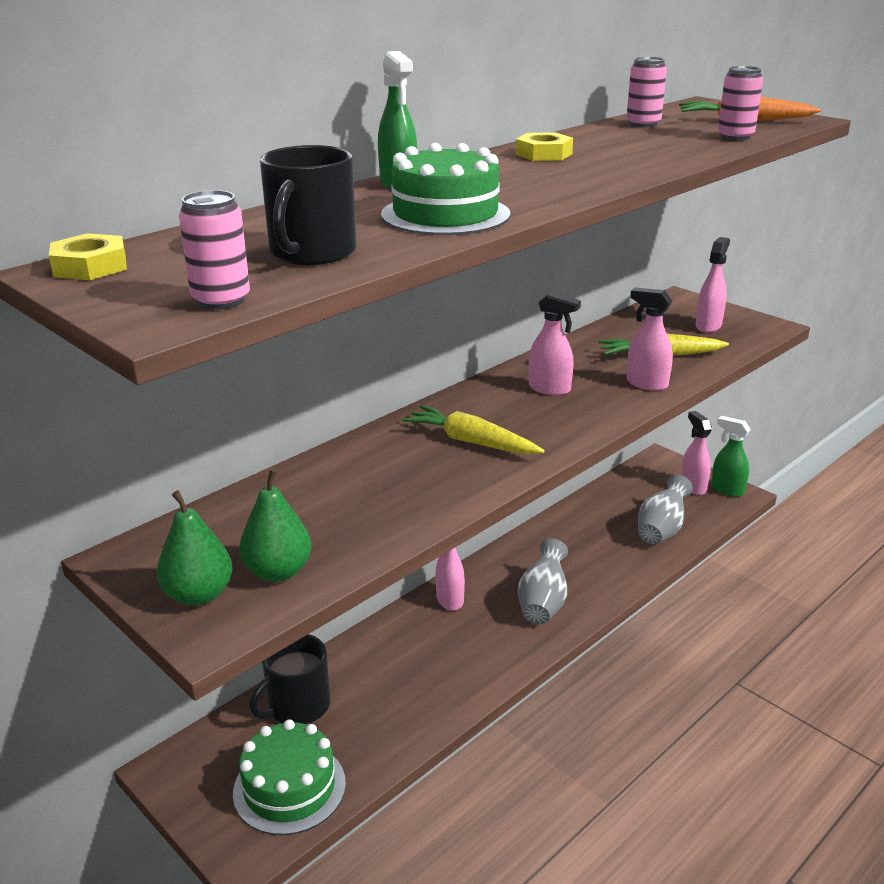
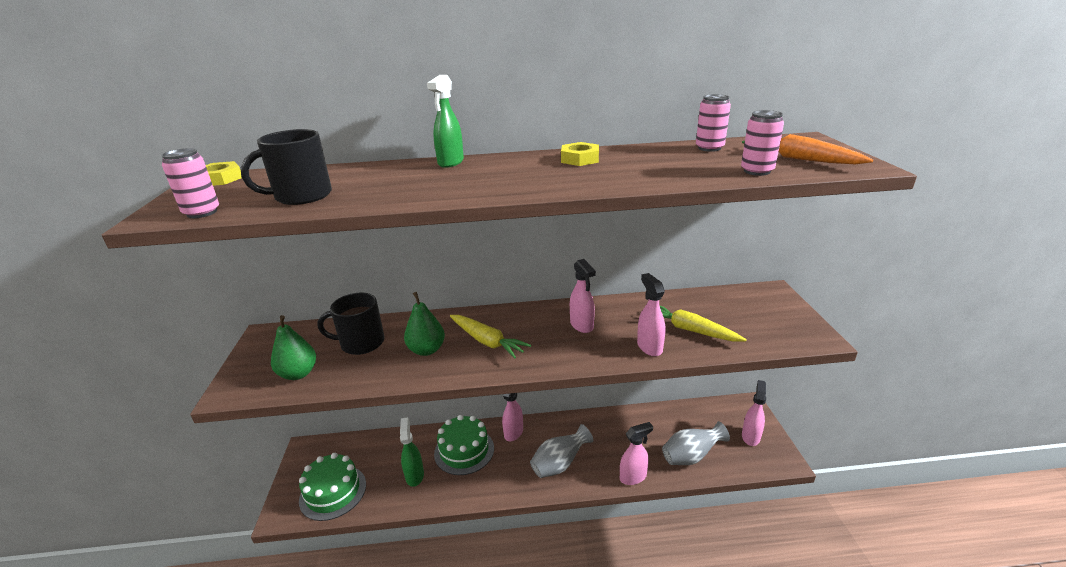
camera: 40 degrees right, 0 degrees up
green pear [157,490,233,606] -> green pear moved to [404,292,445,356]
black mug [250,634,330,724] -> black mug moved to [318,293,384,355]
green cake [381,143,510,235] -> green cake moved to [434,415,494,475]
yellow carrot [403,405,545,454] -> yellow carrot turned 150 degrees clockwise [450,315,531,359]
pink spray bottle [696,237,730,333] -> pink spray bottle moved to [620,422,653,485]
green spray bottle [711,416,751,497] -> green spray bottle moved to [400,417,424,487]

